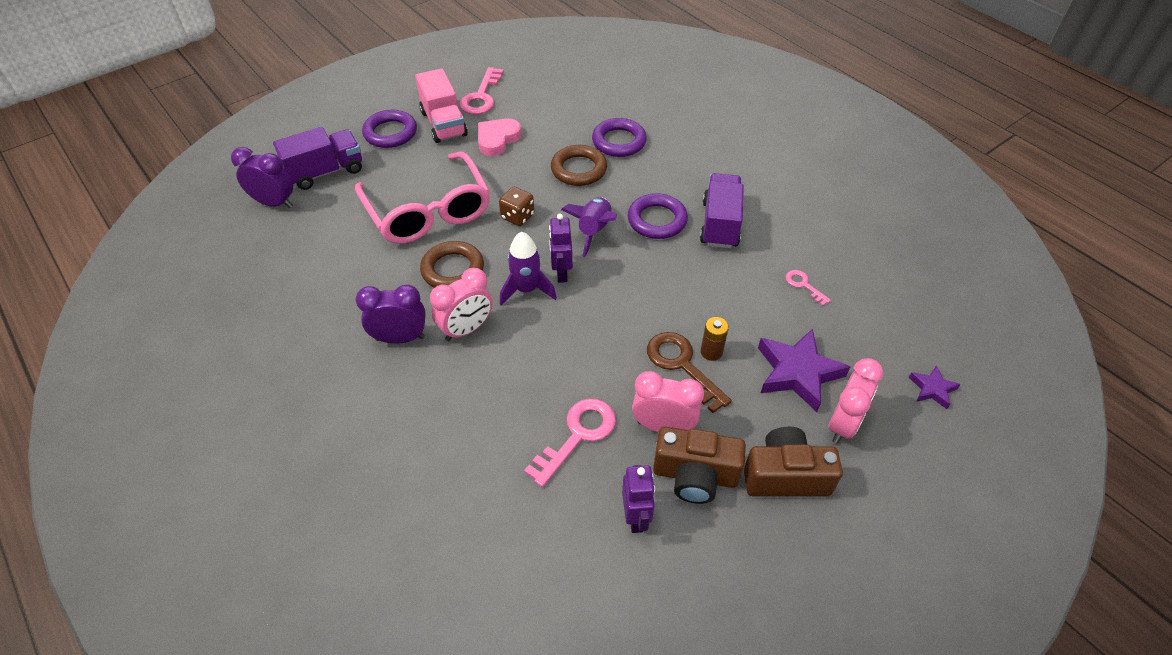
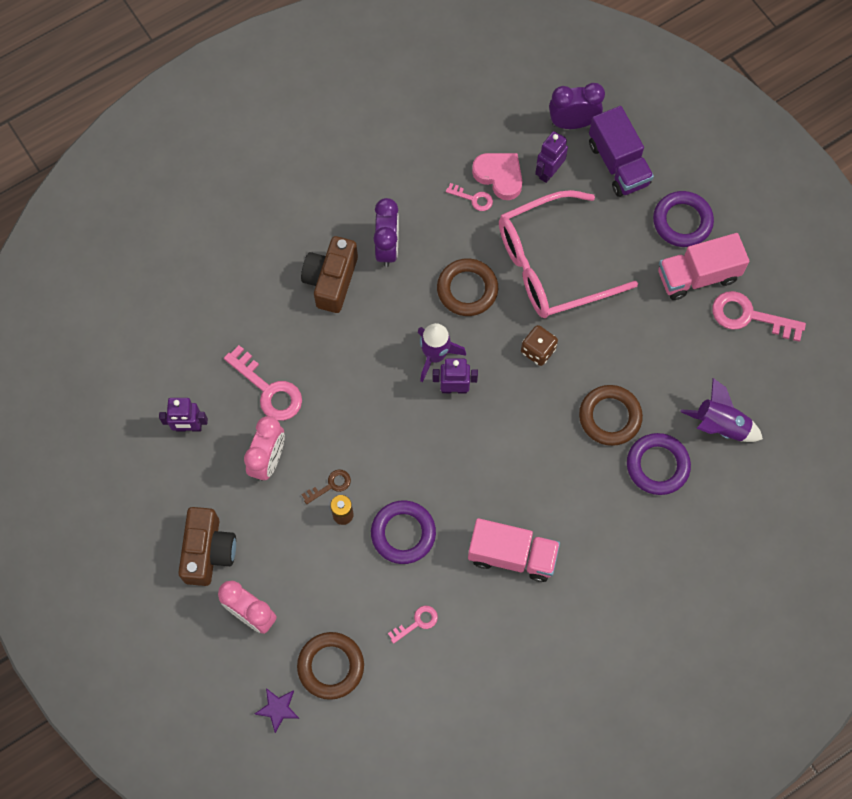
camera: 95 degrees right, 20 degrees up
purple clock [231,147,293,208] -> purple clock turned 120 degrees counterclockwise [549,83,605,129]
pink clock [430,268,493,341] -> none
pink heart [478,118,521,156] -> pink heart moved to [472,153,522,200]
purple rocket [561,197,617,257] -> purple rocket moved to [680,378,763,442]
purple ring [628,193,688,239] -> purple ring moved to [371,500,436,564]
brown key [647,332,732,413] -> brown key [301,470,351,504], size x0.53
brown camera [653,427,746,504] -> brown camera moved to [301,236,358,313]
purple truck [700,173,744,248] -> pink truck [468,518,560,582]
purple star [758,328,850,412] -> none
none -> brown ring [297,632,364,700]
none -> pink key [446,183,493,211]
none -> purple robot [535,131,568,183]

